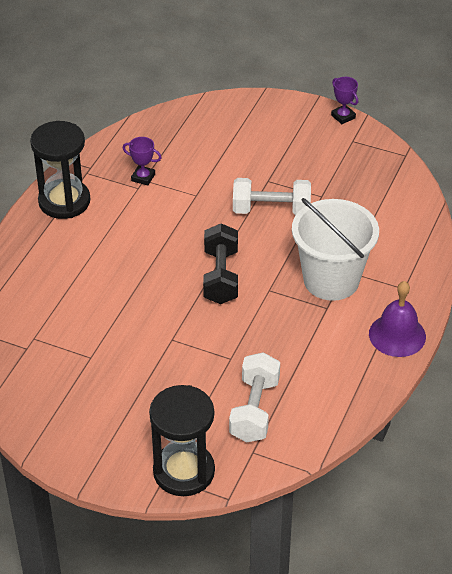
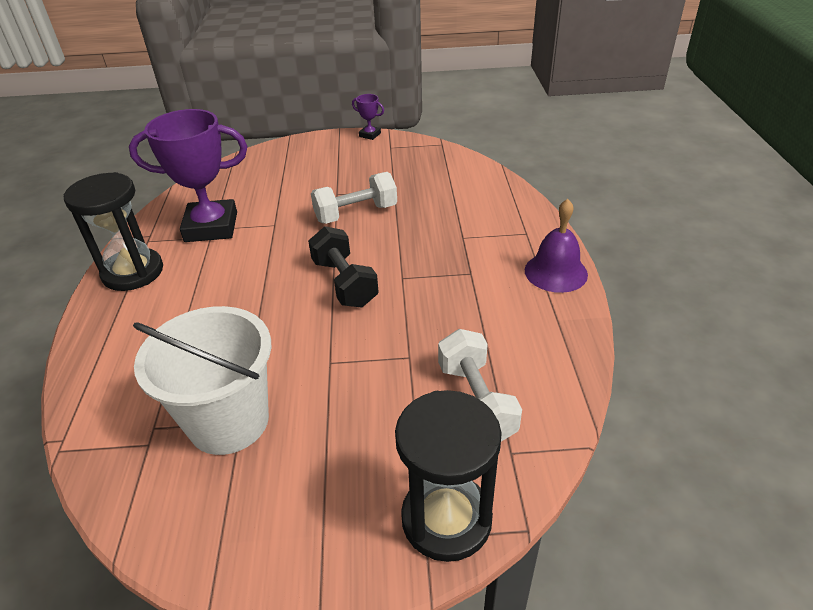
camera: 25 degrees left, 5 degrees down
purple trophy [123,137,162,186] -> purple trophy [129,109,248,242], size x2.36
white bucket [292,198,379,301] -> white bucket moved to [133,306,271,455]

